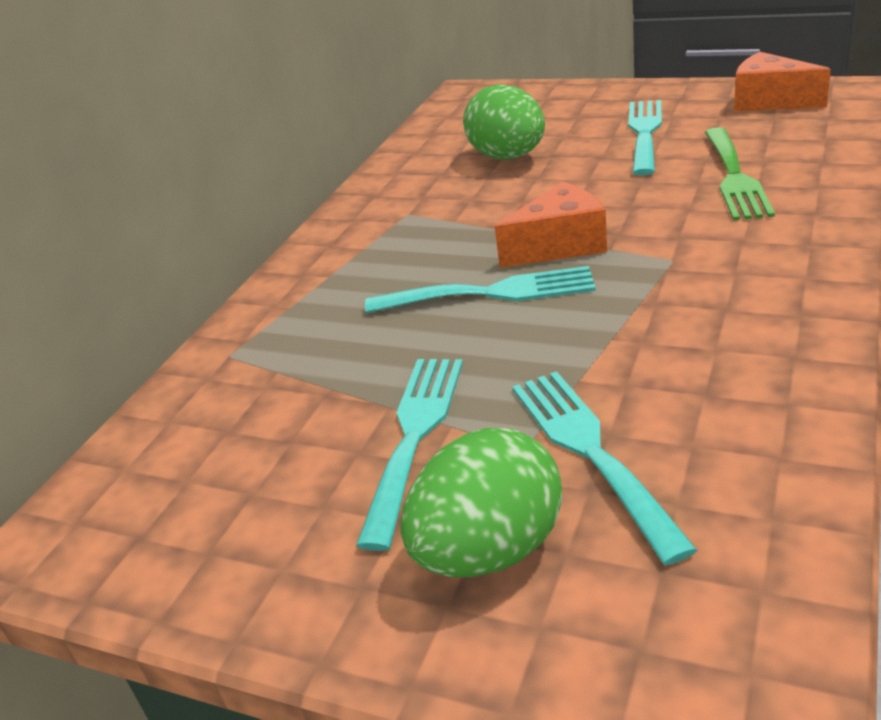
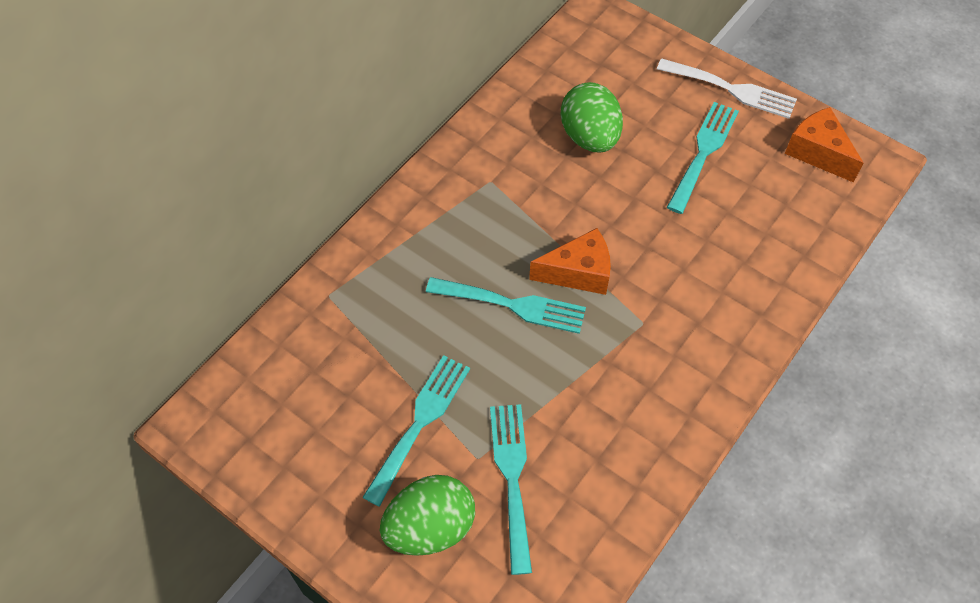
camera: 10 degrees right, 25 degrees up
green fork [705,127,775,221] -> none
none -> white fork [657,58,797,119]

